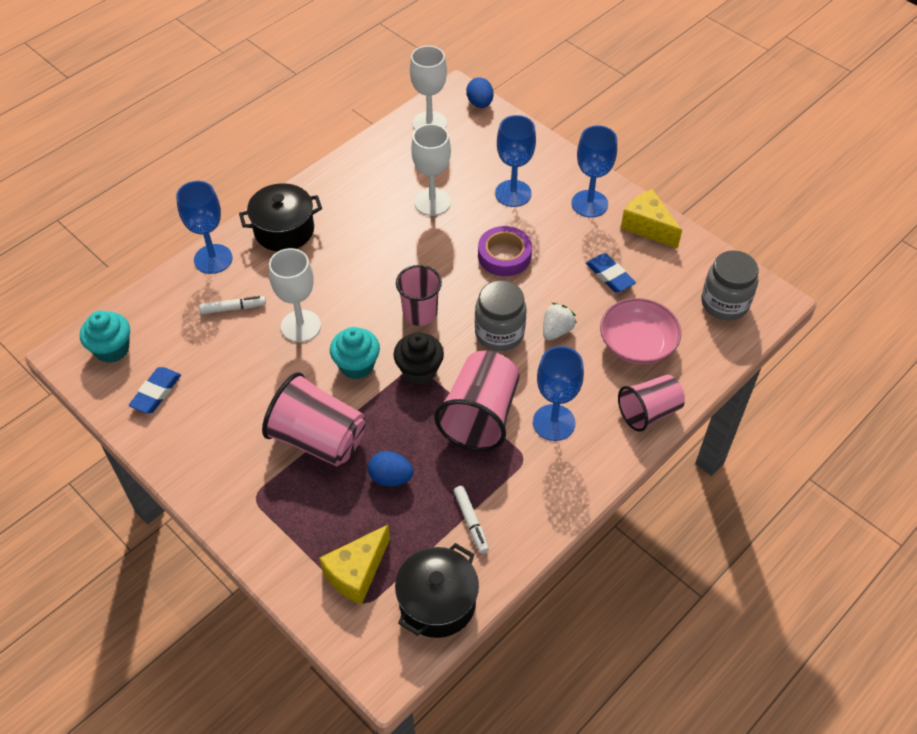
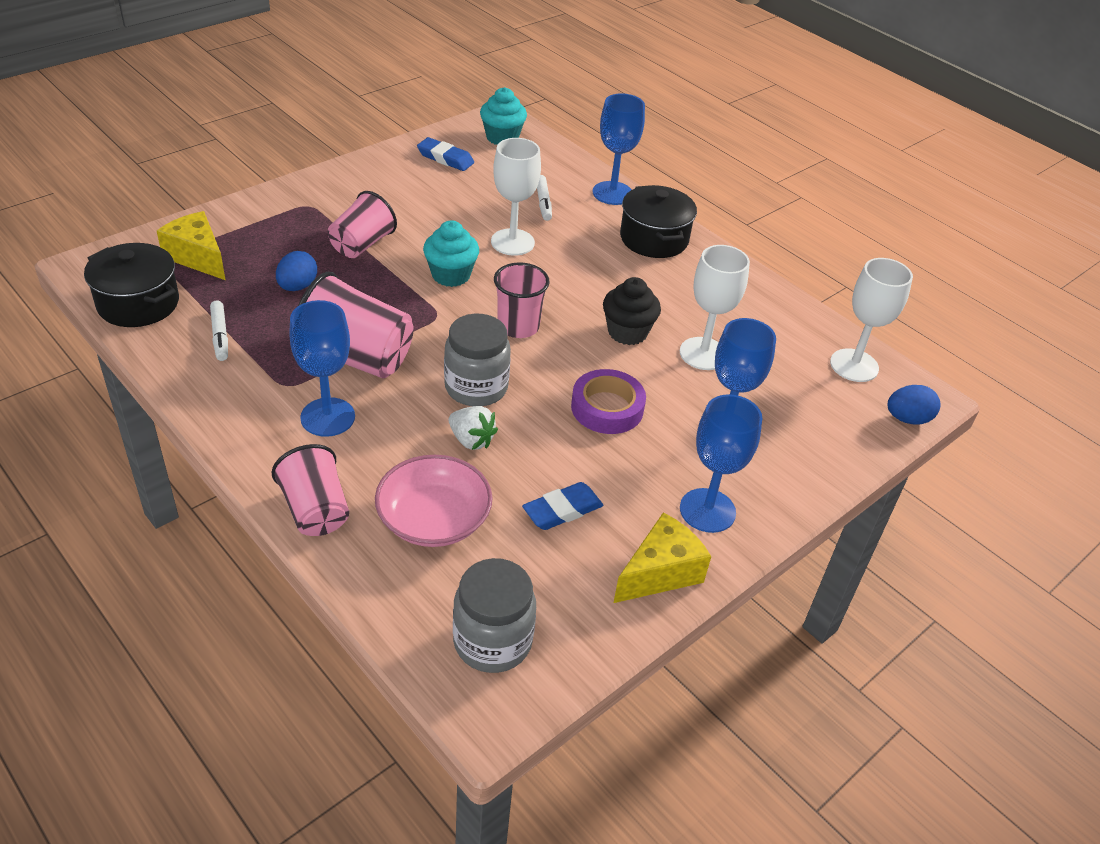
camera: 90 degrees right, 10 degrees down
pink cup [262,372,366,466] -> pink cup [328,191,397,258], size x0.66
black cupcake [393,332,444,385] -> black cupcake moved to [603,277,661,345]
white marker [454,486,489,554] -> white marker turned 90 degrees counterclockwise [210,301,228,361]

